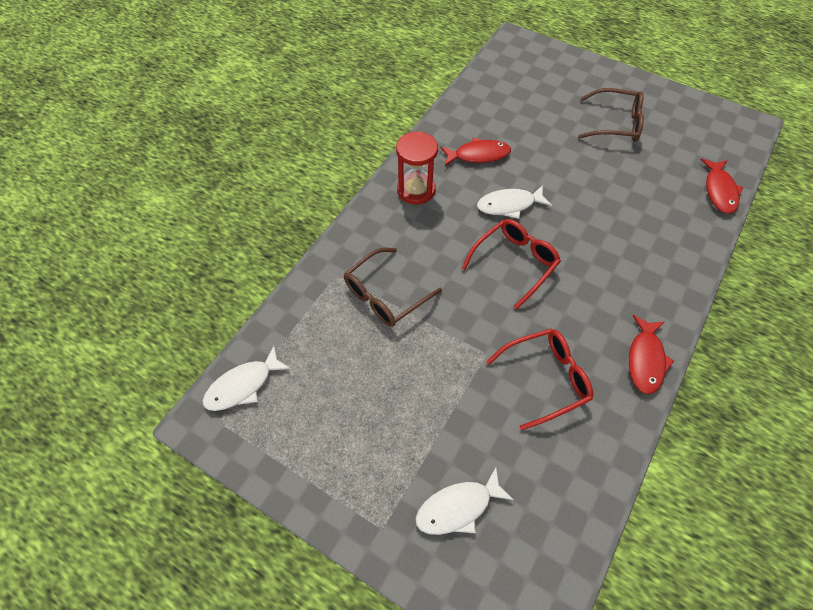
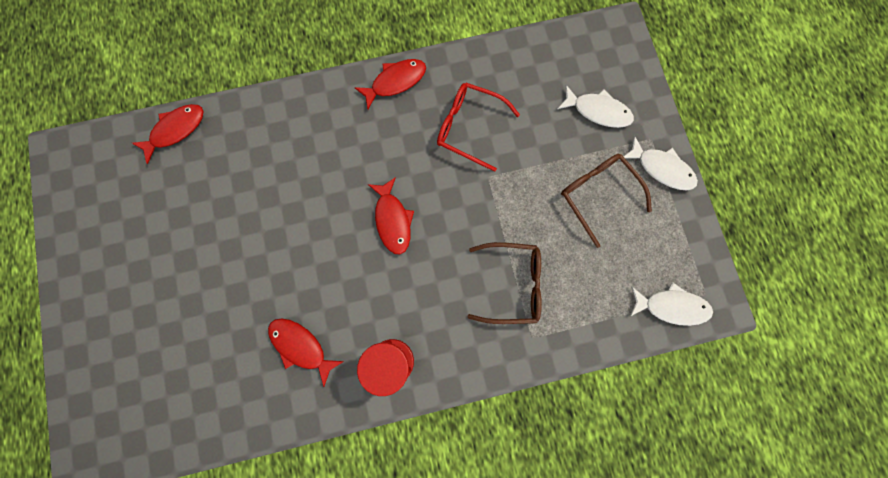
camera: 135 degrees left, 20 degrees up
red glasses [461,219,561,310] -> red fish [368,177,414,254]
white fish [477,185,552,219] -> white fish moved to [623,136,698,190]
brown glasses [578,88,644,142] -> brown glasses moved to [561,154,652,248]

